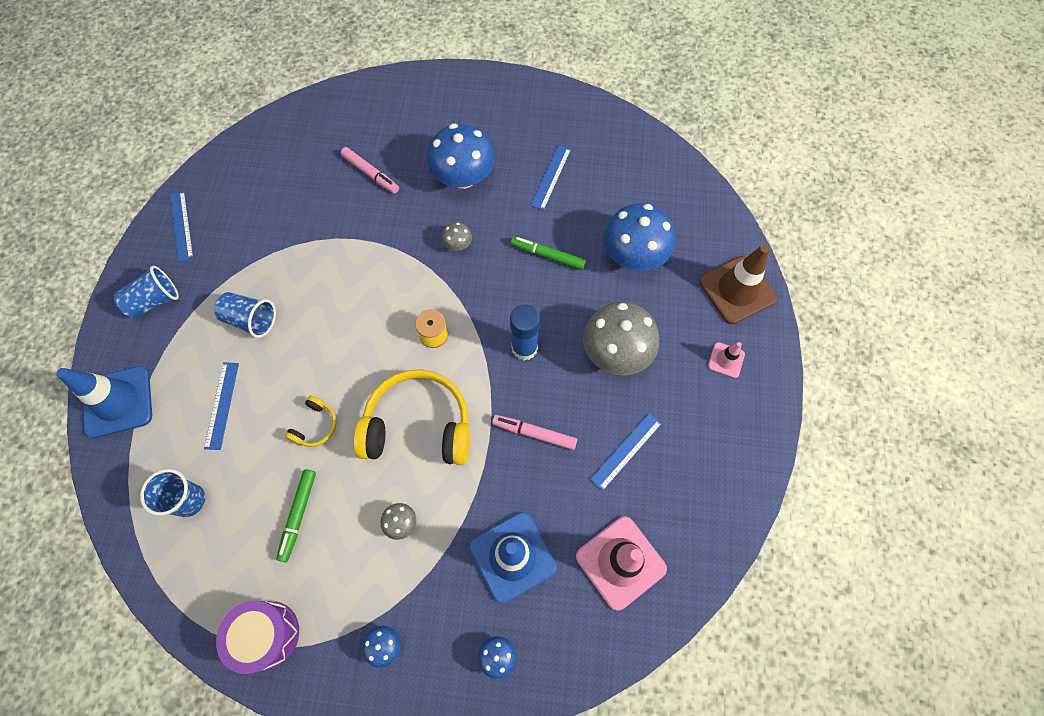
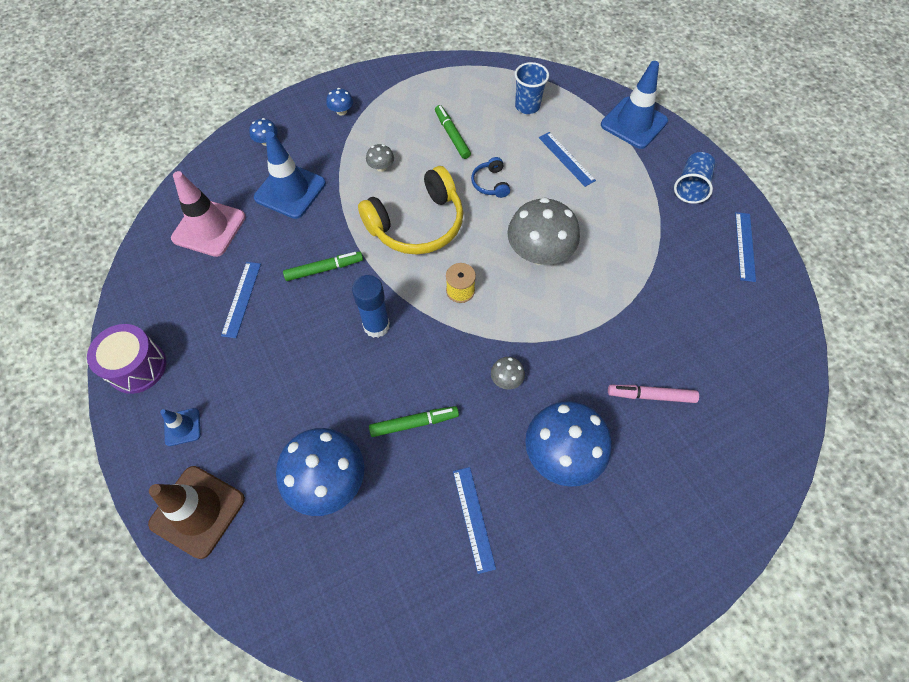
camera: 145 degrees right, 5 degrees down
blue ruler [170,191,194,262] -> blue ruler turned 60 degrees clockwise [735,212,756,282]
blue cup [214,292,276,338] -> none
purple drum [216,601,299,674] -> purple drum moved to [87,324,166,394]
yellow headphones [285,396,337,447] -> blue headphones [471,157,510,198]
pink marker [492,415,577,450] -> green marker [283,251,363,281]
grey mushroom [583,302,659,376] -> grey mushroom moved to [507,197,580,265]
pink traffic cone [708,342,745,378] -> blue traffic cone [160,408,201,446]

